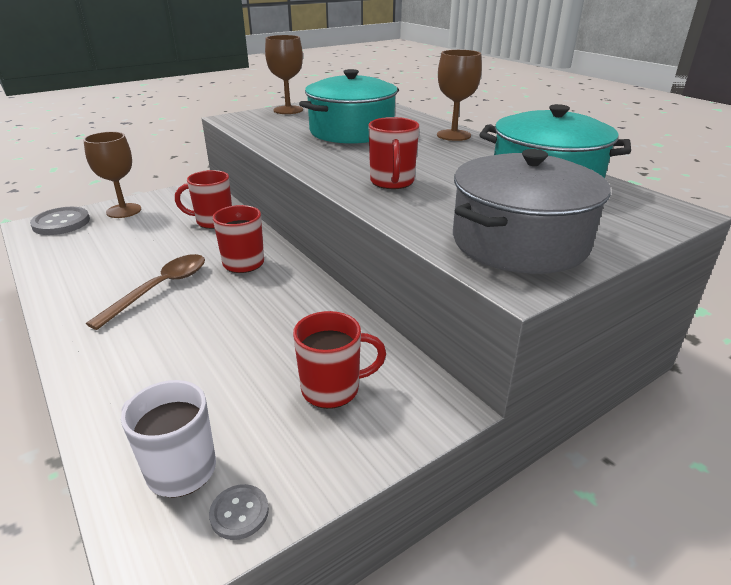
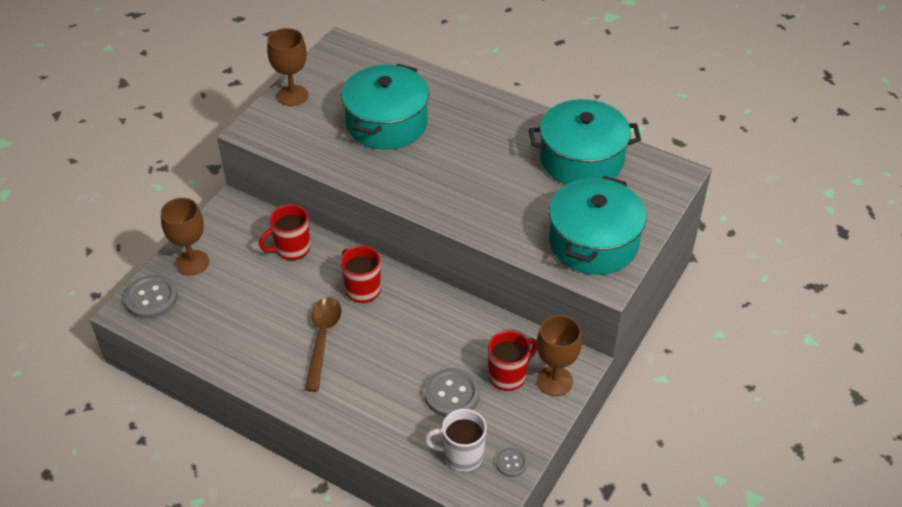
camera: 25 degrees left, 15 degrees up
red mug [368,117,419,189] -> none
brown goblet [437,50,482,141] -> brown goblet moved to [537,315,582,396]
grey pot [453,149,611,274] -> turquoise pot [549,176,646,275]
none -> grey button [424,368,480,417]

